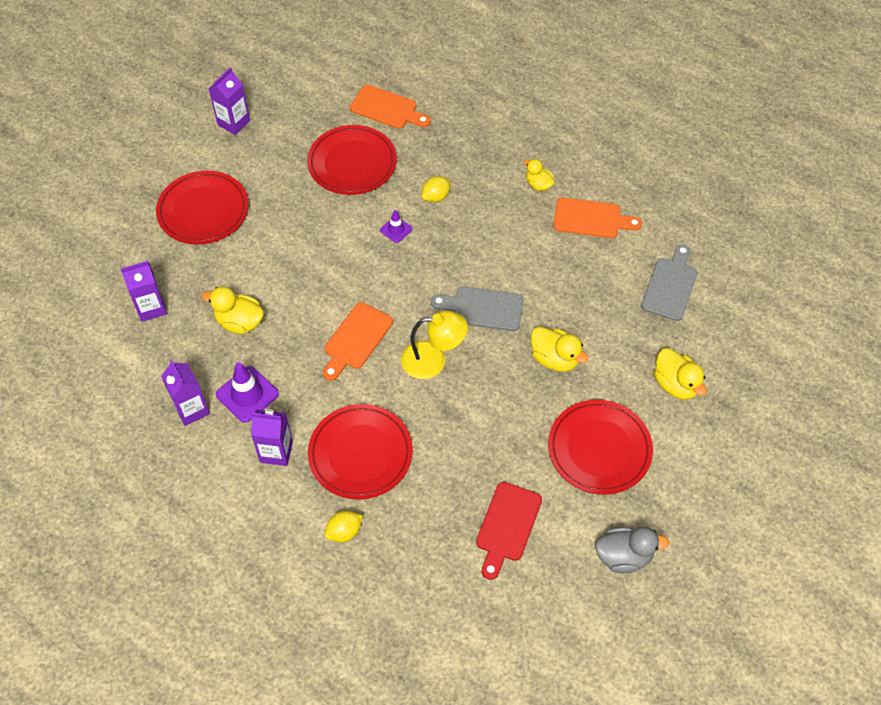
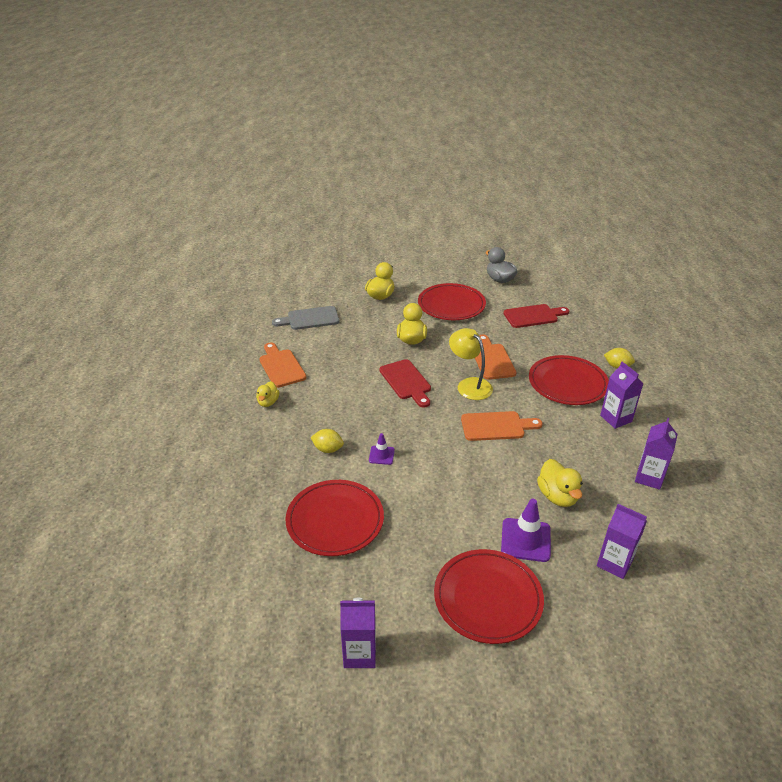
camera: 125 degrees left, 20 degrees down
purple traffic cone [216,362,279,423] -> purple traffic cone moved to [501,499,551,562]
orange cutting board [350,85,430,129] -> orange cutting board moved to [475,335,517,380]
grey cutting board [431,287,523,331] -> red cutting board [380,359,431,407]

